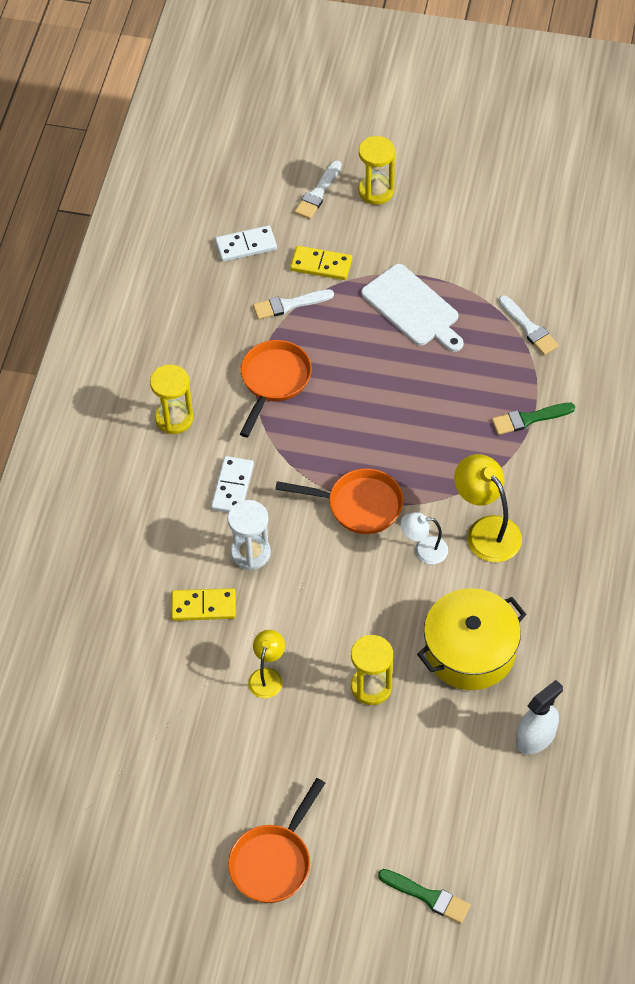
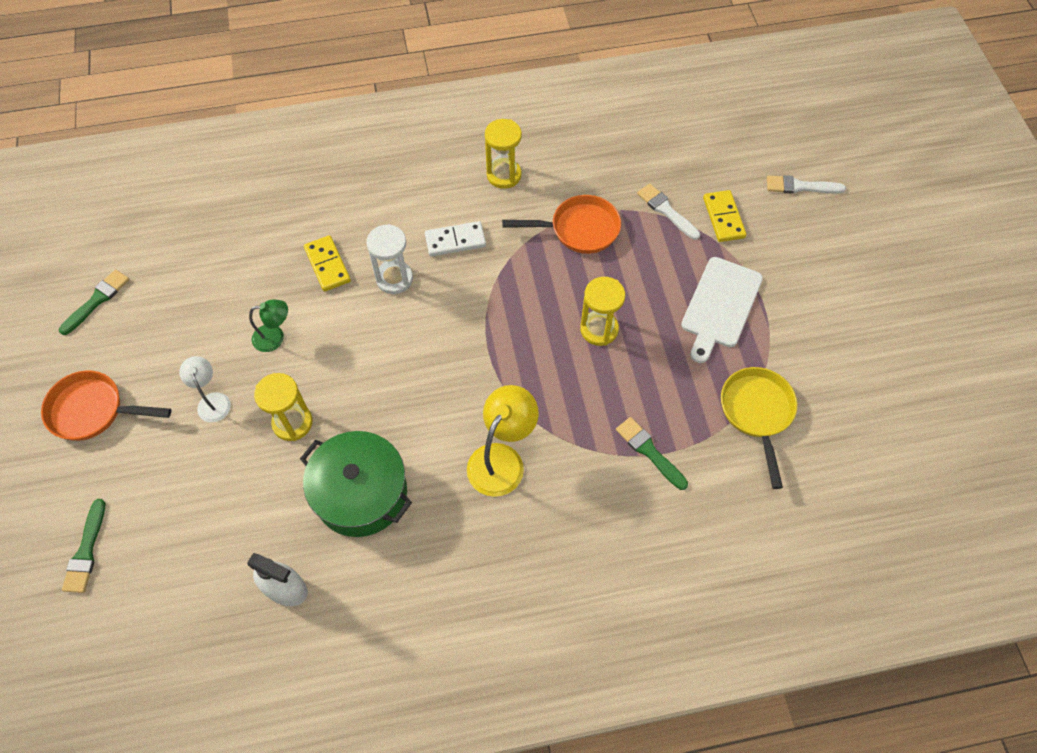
camera: 65 degrees right, 5 degrees up
white domino [215,225,277,262] -> none
yellow lamp [248,630,285,699] -> green lamp [249,299,288,352]
orange pan [275,468,403,534] -> none
yellow hourglass [359,136,395,205] -> yellow hourglass moved to [580,277,625,346]
white lamp [400,512,448,564] -> white lamp moved to [179,356,231,422]
yellow pot [417,588,526,690] -> green pot [300,431,412,537]
white brush [499,295,559,355] -> yellow pan [721,367,797,489]
none -> green brush [59,270,129,335]

